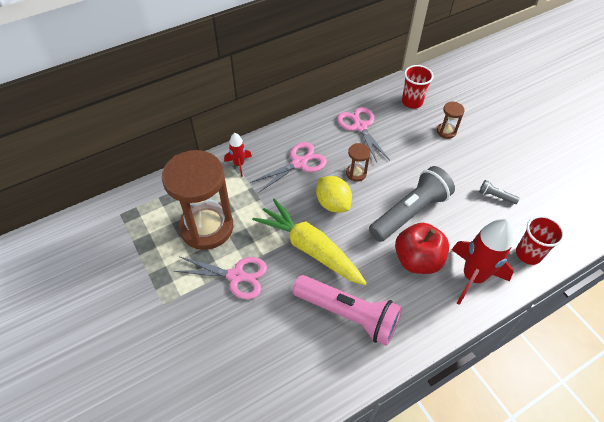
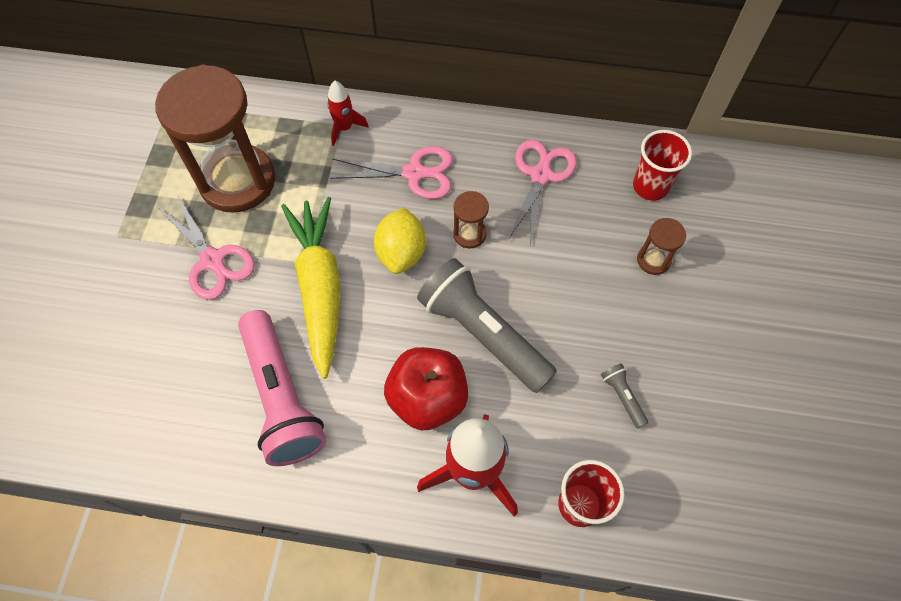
camera: 40 degrees right, 10 degrees up
grey flashlight [369,166,455,242] -> grey flashlight turned 135 degrees counterclockwise [417,258,557,393]

